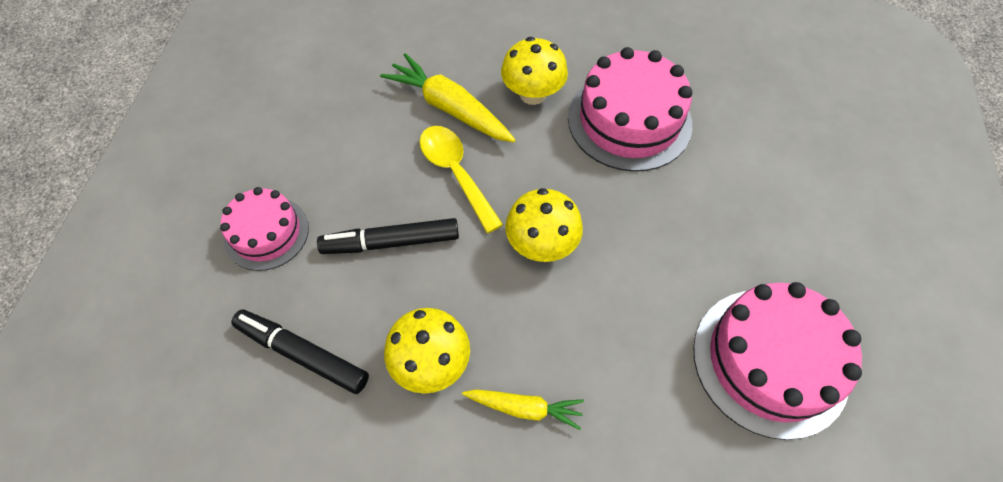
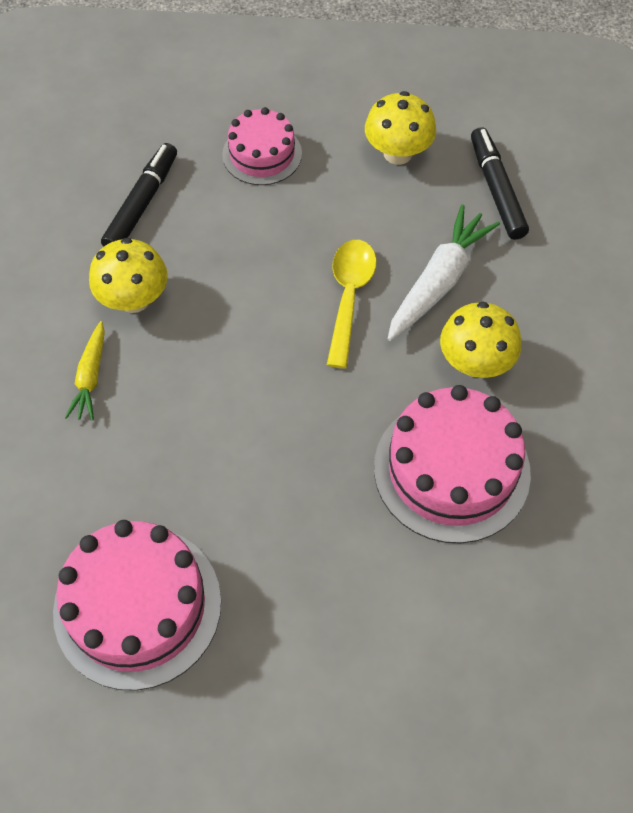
camera: 85 degrees right, 0 degrees up
black marker [317,218,459,254] -> black marker moved to [471,127,529,240]
yellow carrot [380,53,516,142] -> white carrot [388,205,500,341]
yellow spoon [420,126,503,233] -> yellow spoon turned 45 degrees counterclockwise [327,240,376,368]
yellow mushroom [505,188,583,262] -> yellow mushroom moved to [365,91,436,165]

